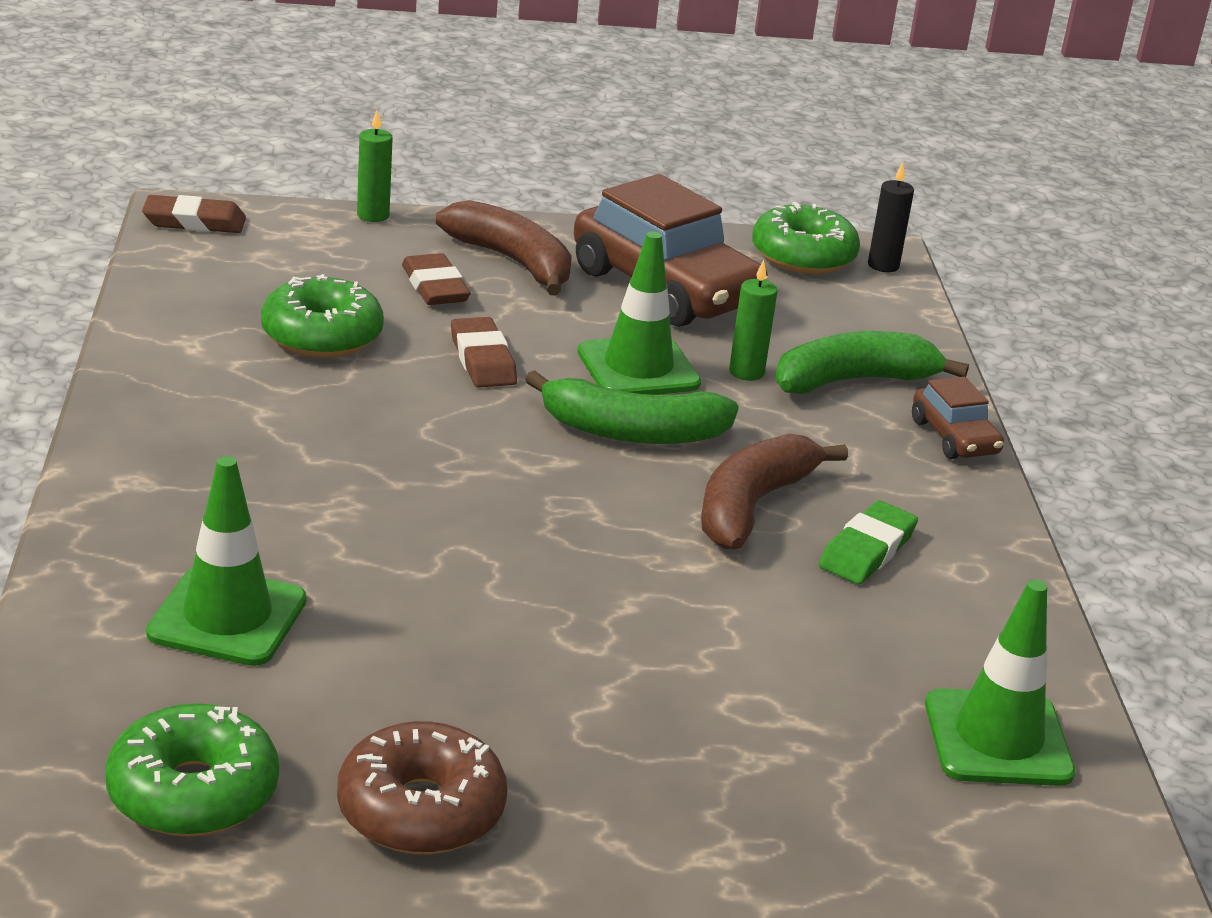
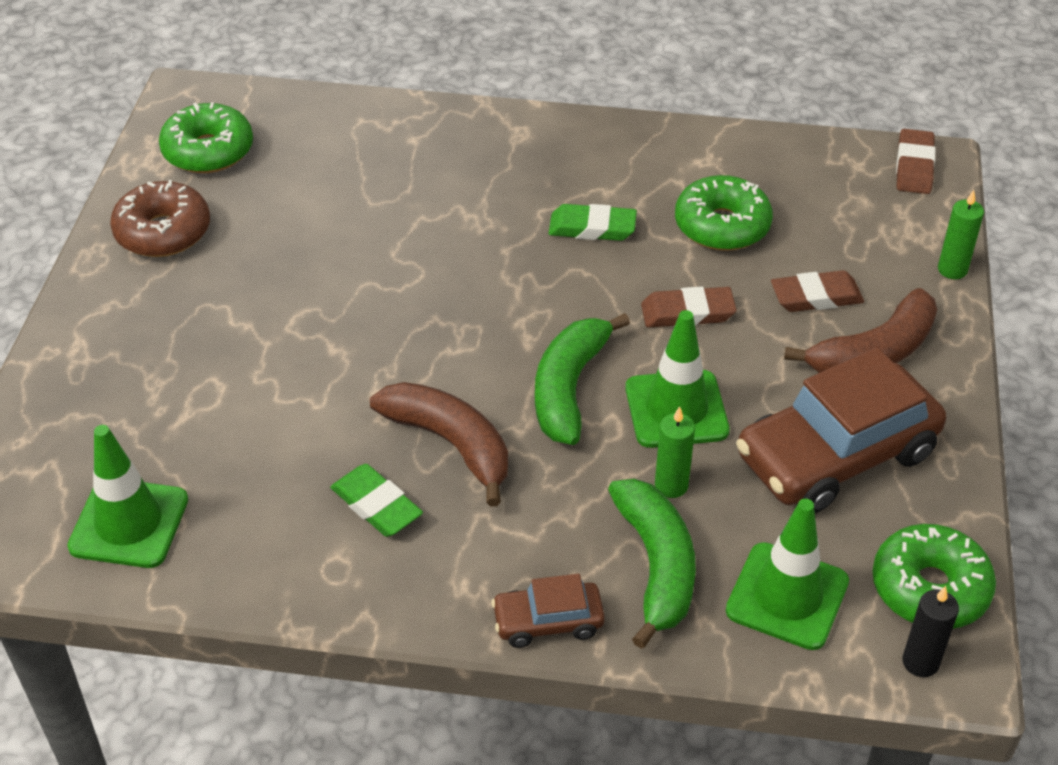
camera: 105 degrees right, 15 degrees up
green traffic cone [146,456,307,666] -> green traffic cone moved to [726,499,849,650]
none -> green eraser [548,204,637,241]

